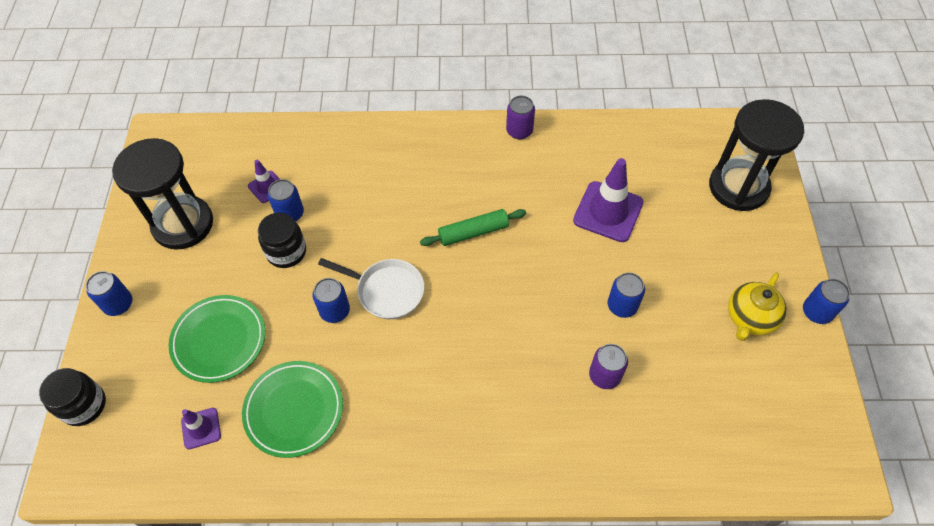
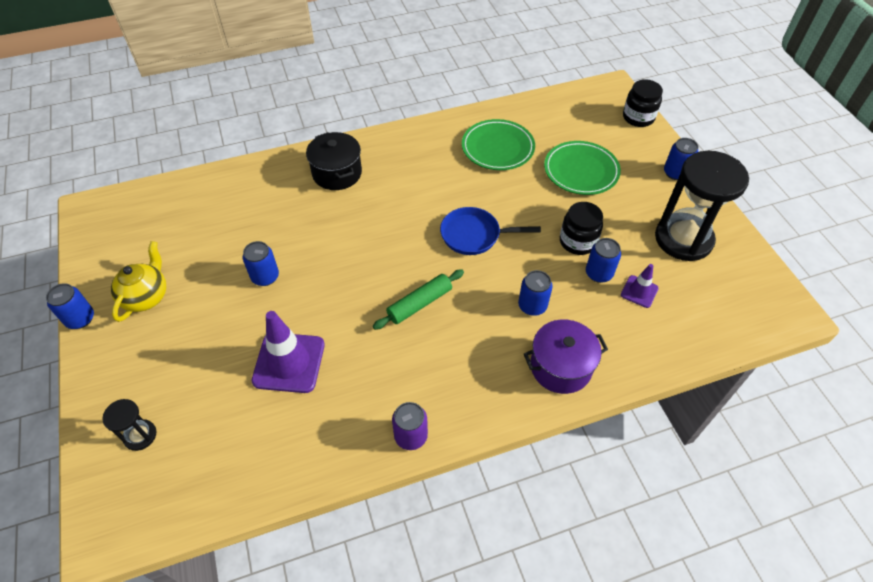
camera: 160 degrees right, 5 degrees down
purple traffic cone [181,408,221,449] -> none
blue can [313,278,350,323] -> blue can moved to [518,270,553,316]
white pan [318,258,424,319] -> blue pan [440,207,541,255]
purple can [589,344,628,389] -> none
black hourglass [709,99,804,211] -> black hourglass [102,399,156,451], size x0.45
none -> black pot [306,132,362,190]
none -> purple pot [524,319,608,394]

